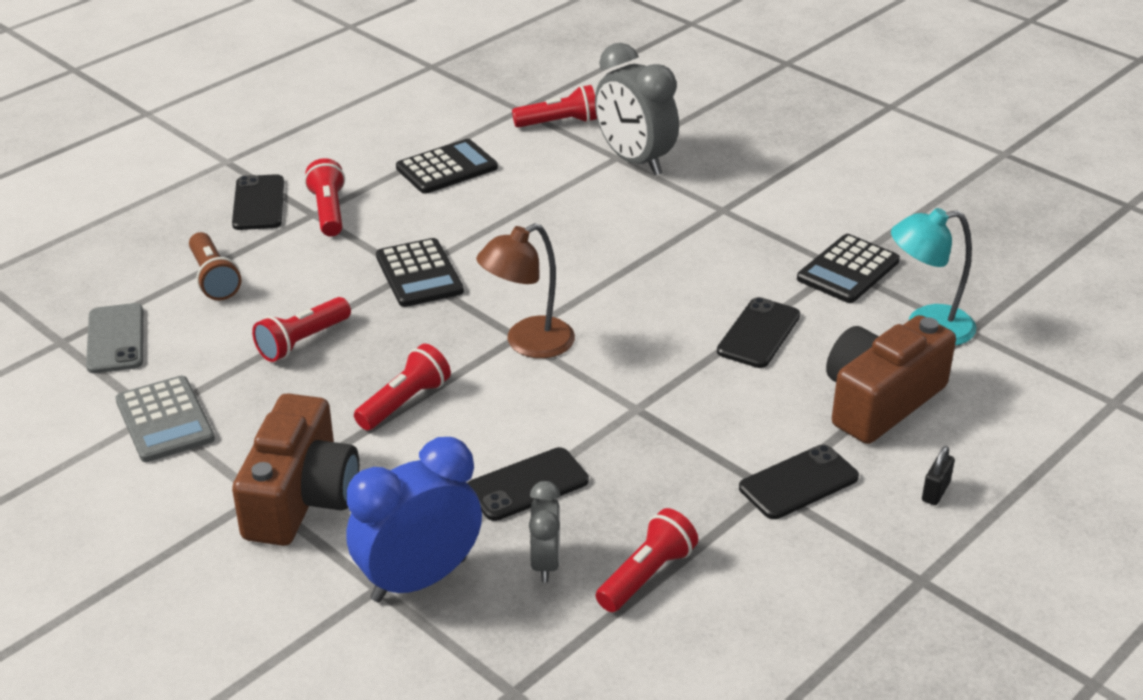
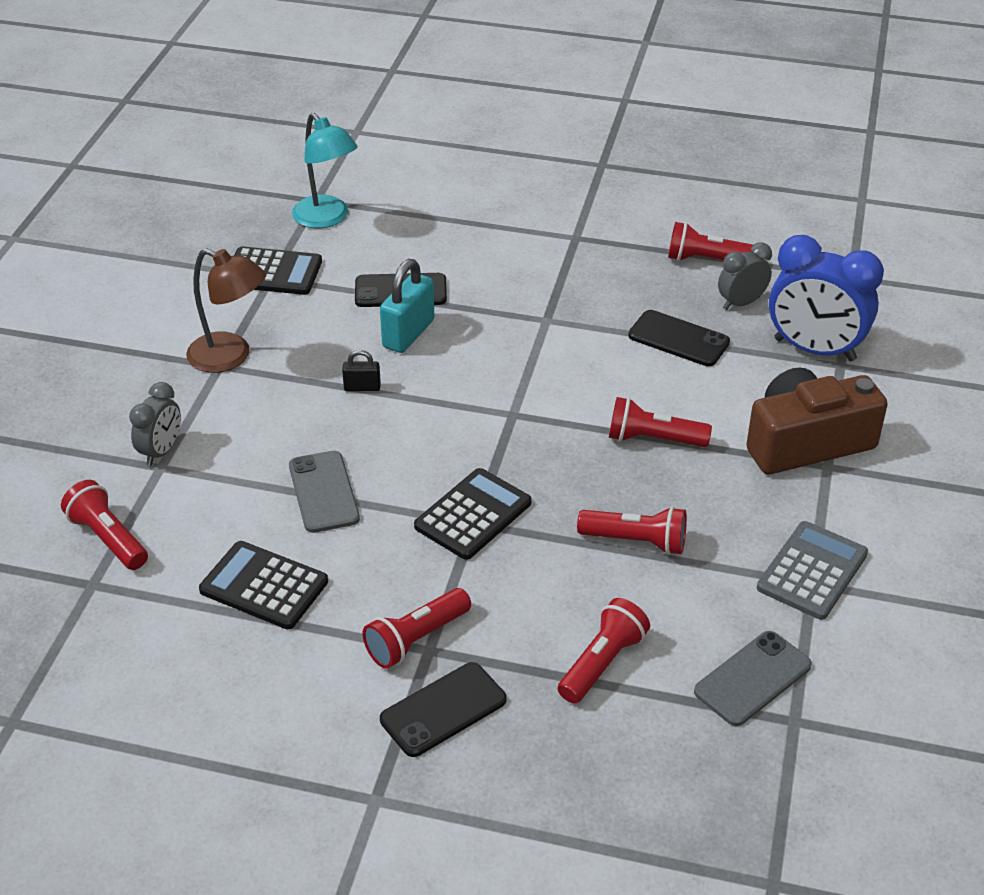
camera: 120 degrees left, 5 degrees up
brown flashlight [189,232,241,300] -> red flashlight [558,598,650,704]
brown lamp [476,223,575,358] -> brown lamp moved to [186,248,266,373]
grey clock [595,43,679,175] -> grey clock [129,382,181,466], size x0.55
black phone [739,445,859,519] -> none
brown camera [826,315,956,444] -> none
black padlock [922,446,955,505] -> black padlock moved to [342,350,381,391]
none -> grey phone [289,451,360,533]
none -> turquoise padlock [380,259,435,353]

